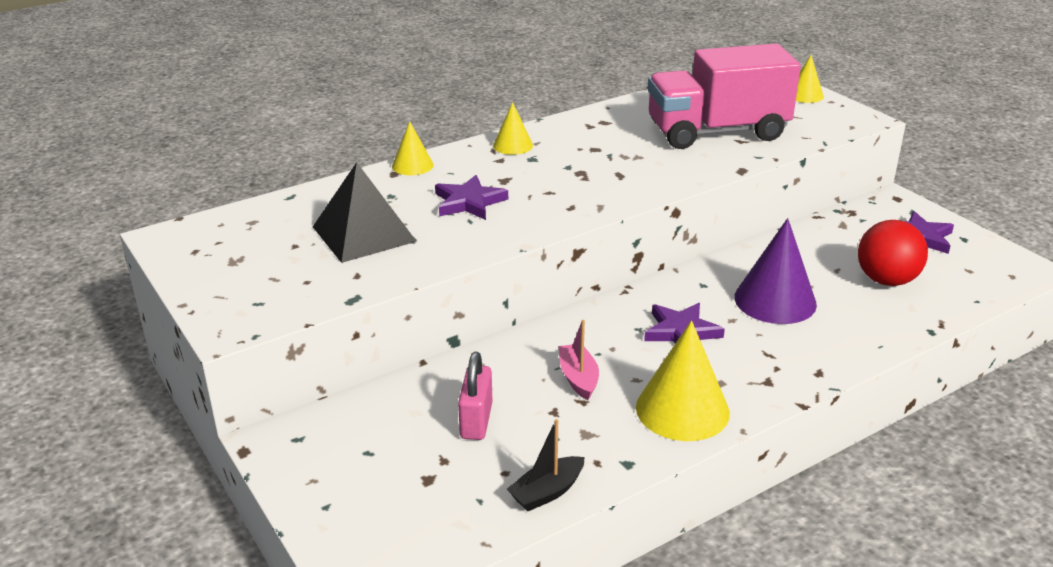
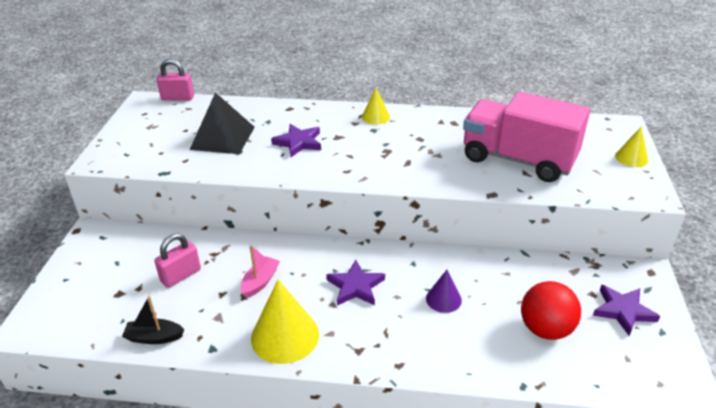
camera: 40 degrees right, 5 degrees up
yellow cone [392,121,434,175] -> none
purple cone [734,218,817,324] -> purple cone [426,270,462,313], size x0.55
none -> pink padlock [157,59,194,101]

